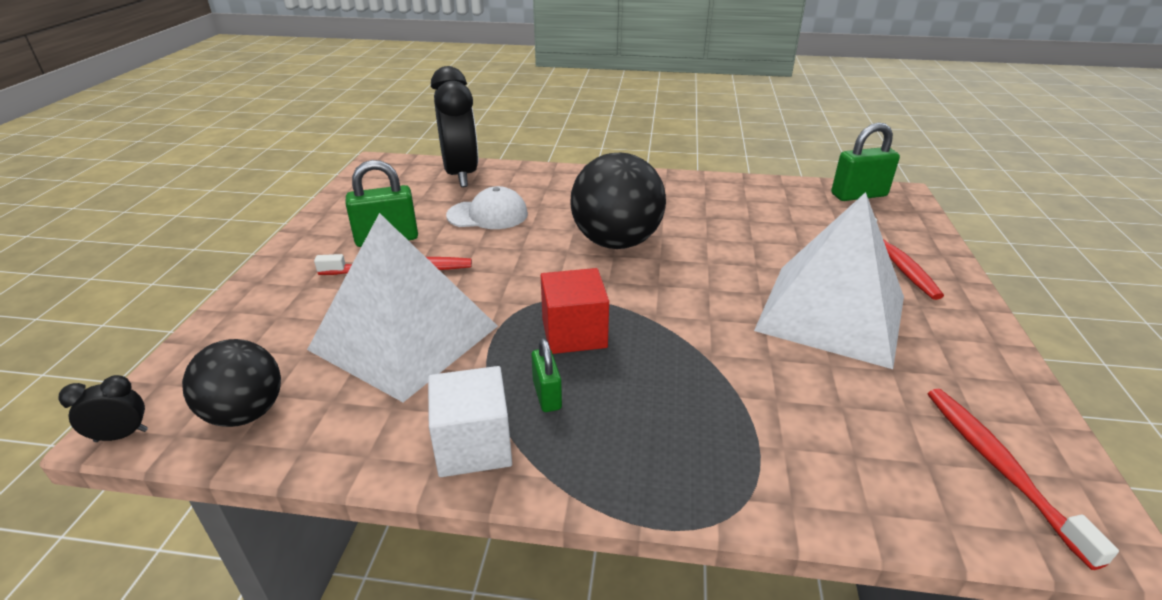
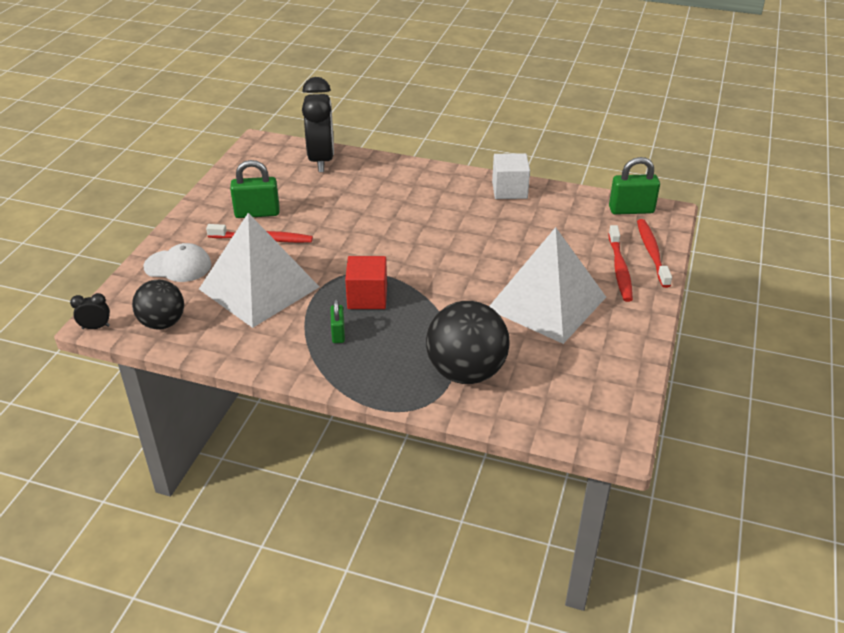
camera: 10 degrees right, 5 degrees up
white cube [428,366,512,477] -> white cube moved to [492,153,530,199]
white cap [446,186,528,229] -> white cap moved to [143,243,212,282]
black ball [571,153,666,249] -> black ball moved to [426,301,510,384]
red toothbrush [927,389,1119,570] -> red toothbrush moved to [637,219,672,288]

